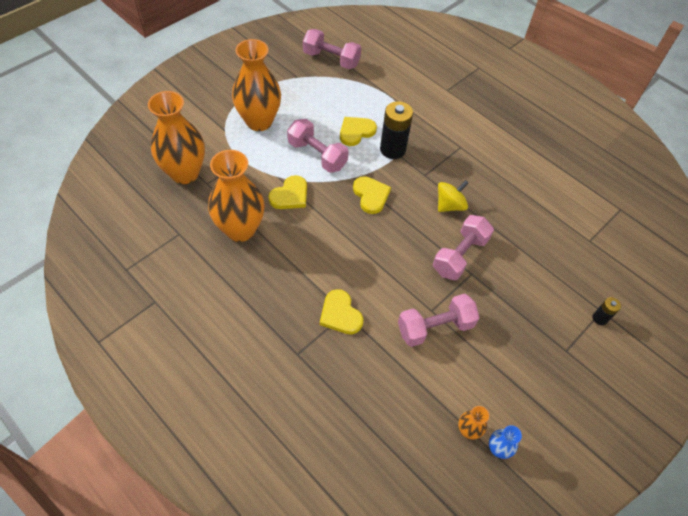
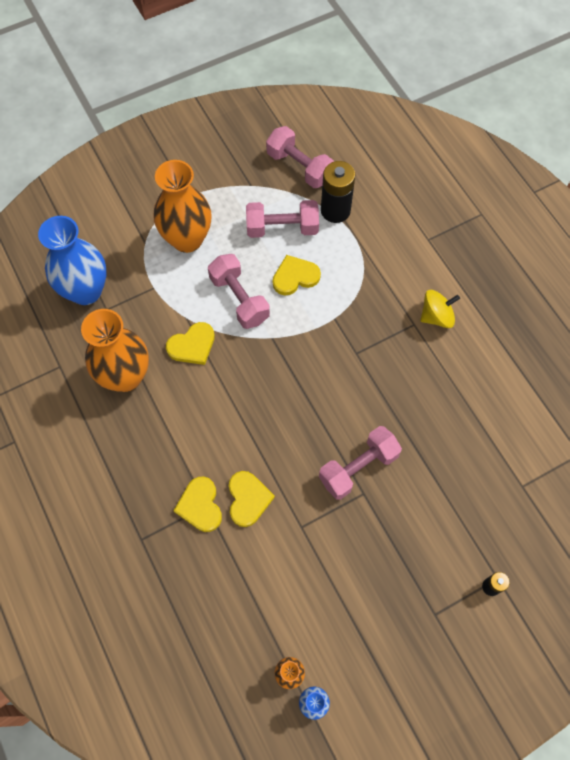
camera: 20 degrees right, 10 degrees up
orange vase [148,91,205,184] -> blue vase [38,216,107,305]
yellow heart [353,176,391,214] -> yellow heart moved to [229,471,275,527]
black battery [380,101,413,159] -> black battery moved to [321,161,355,223]
pink dumbbell [398,293,480,347] -> pink dumbbell moved to [246,200,319,238]
yellow spinning top [438,180,468,212] -> yellow spinning top moved to [420,290,460,328]

